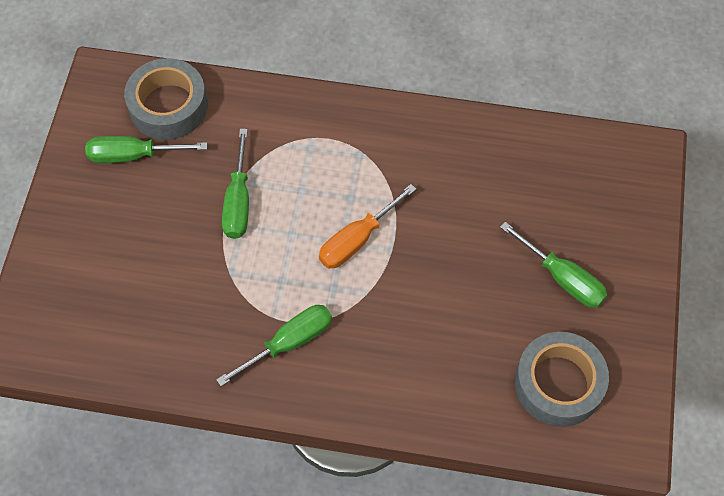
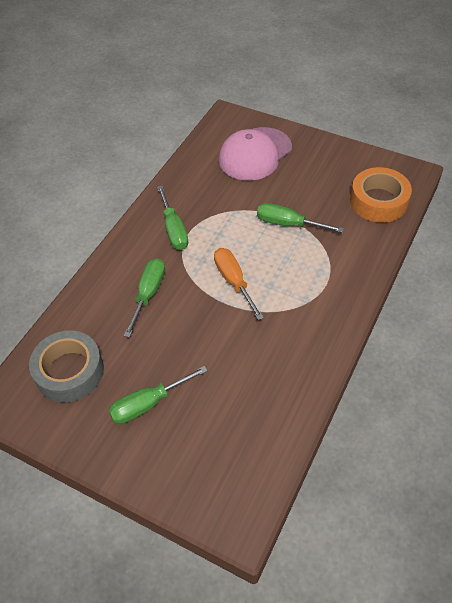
camera: 110 degrees right, 10 degrees down
green screwdriver [85,136,207,163] -> green screwdriver moved to [124,258,165,338]
grey tape [124,58,208,140] -> orange tape [350,167,412,223]
none -> pink cap [219,127,292,181]

